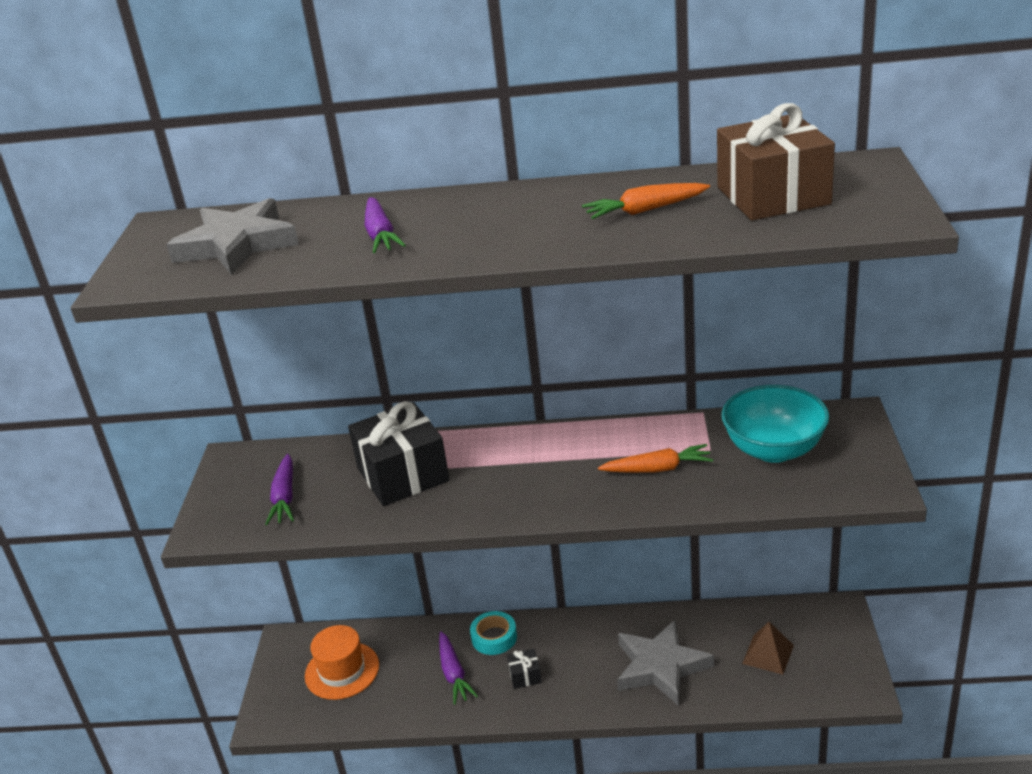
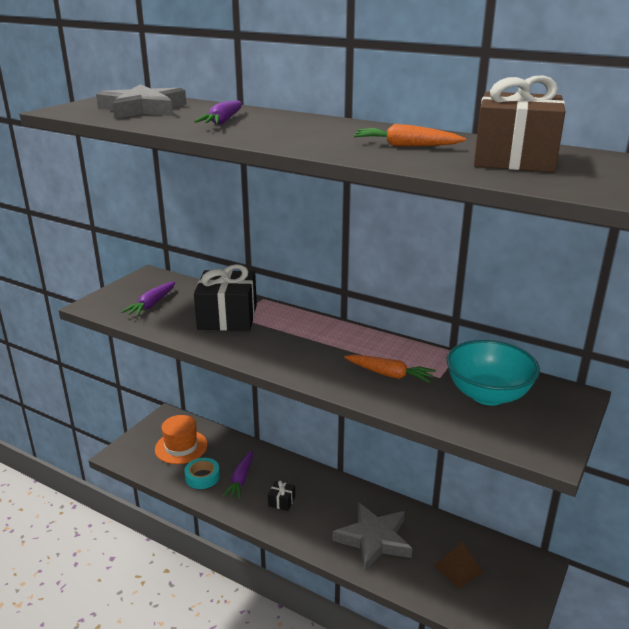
camera: 25 degrees right, 5 degrees down
turquoise tape [470,611,517,655] -> turquoise tape moved to [184,458,220,489]

